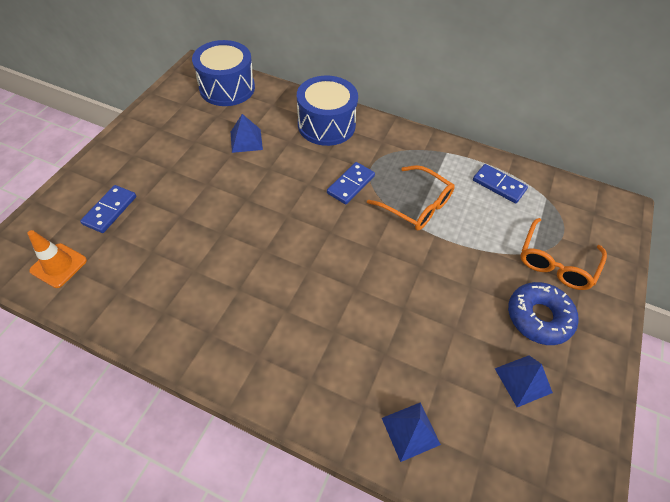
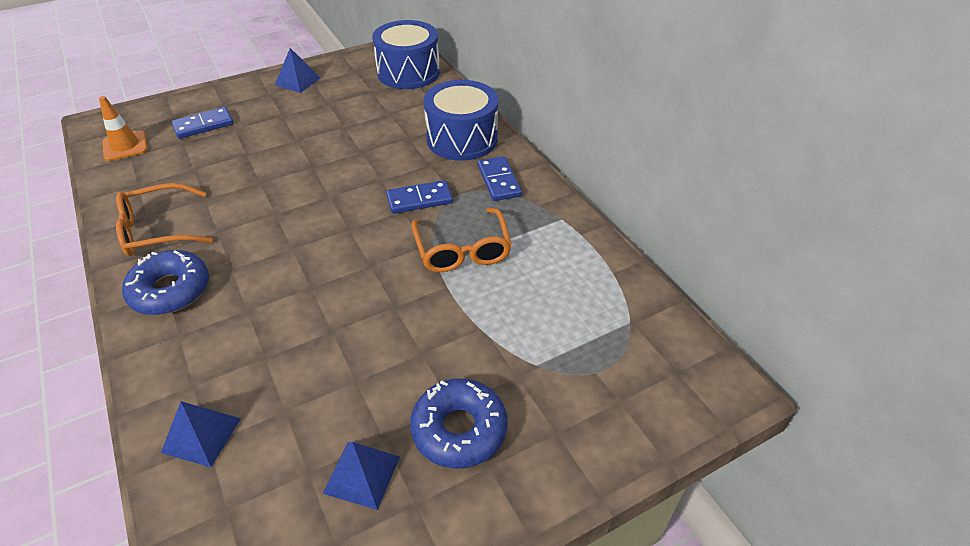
camera: 40 degrees right, 10 degrees down
blue pyramid [231,114,263,153] -> blue pyramid moved to [275,48,320,93]
blue domino [473,164,528,204] -> blue domino moved to [478,156,522,201]
orange glasses [520,218,607,290] -> orange glasses moved to [116,183,213,256]
none -> blue donut [122,250,209,315]

